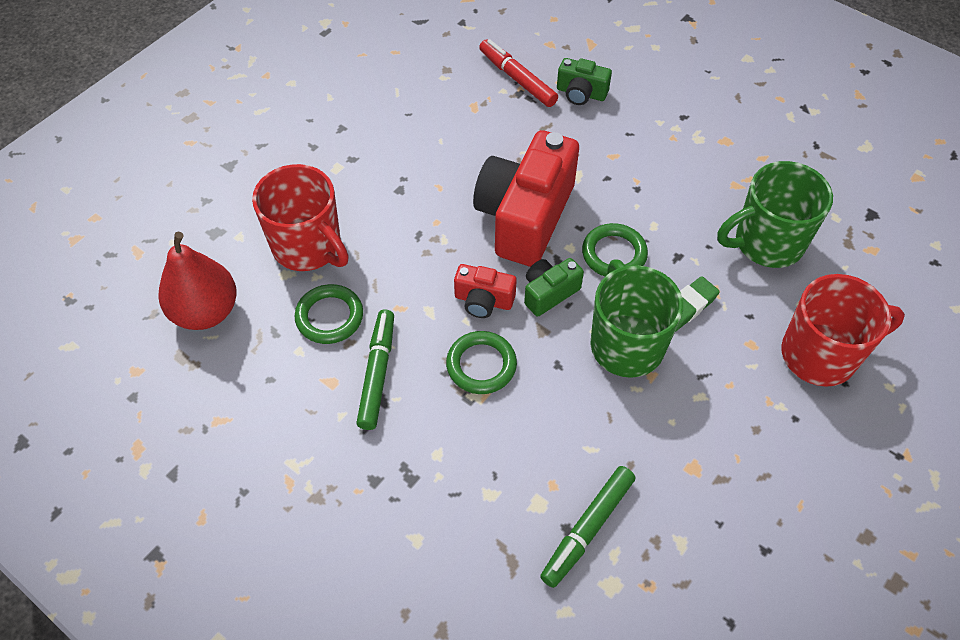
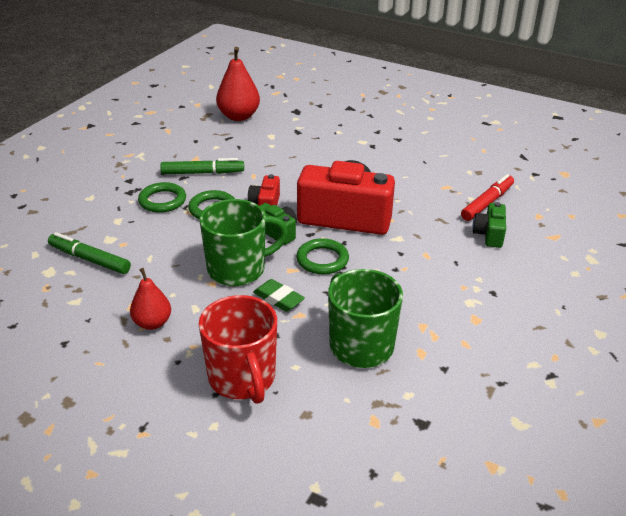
camera: 80 degrees right, 20 degrees down
red mug [252,164,349,271] -> none
green ring [295,284,363,344] -> green ring moved to [138,182,186,213]
none -> red pear [130,268,171,330]

